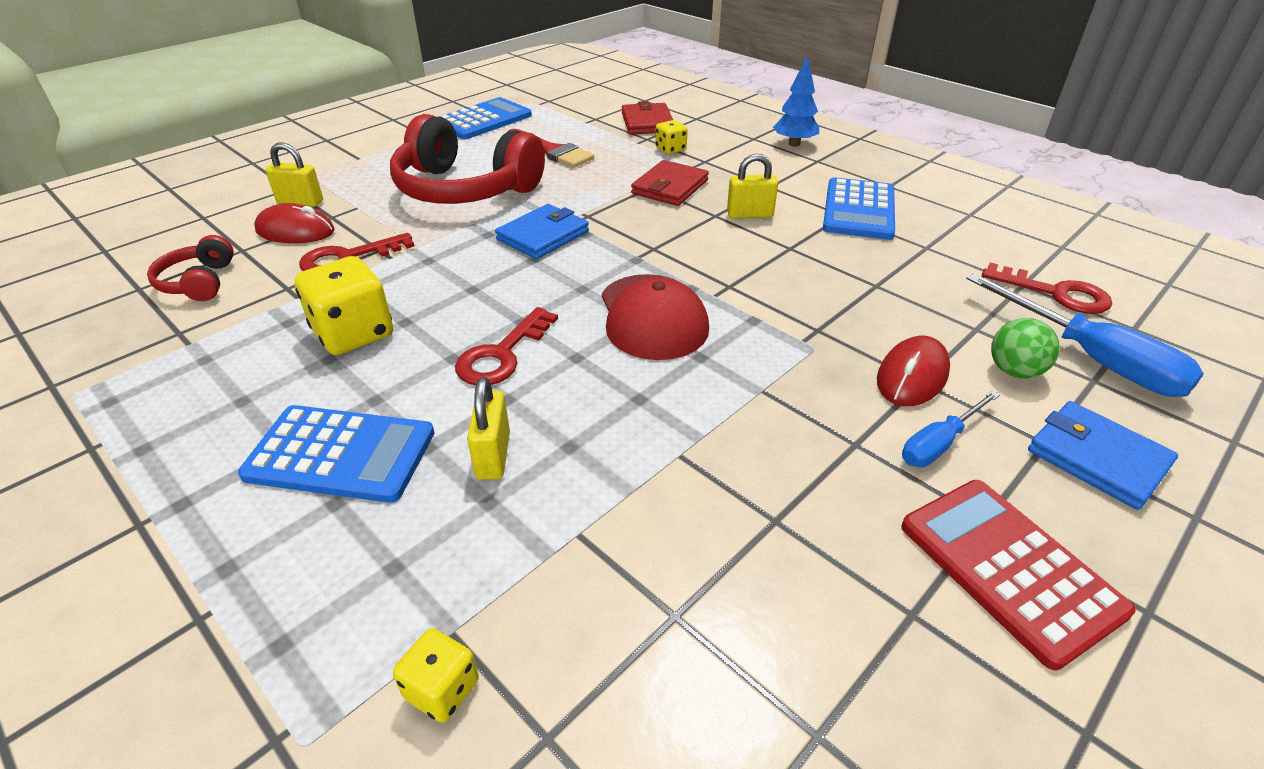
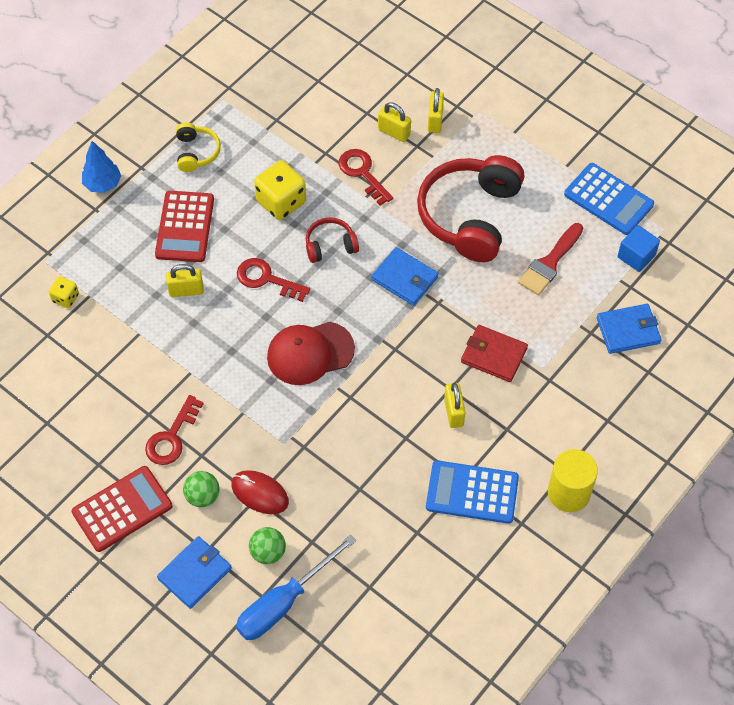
camera: 85 degrees right, 20 degrees up
red headphones [147,235,234,301] -> red headphones moved to [306,217,359,263]
blue calculator [238,405,435,503] -> red calculator [155,191,214,262]
red mouse [254,203,335,243] -> yellow padlock [378,102,411,142]
red wallet [622,101,673,135] -> blue wallet [597,304,662,354]
yellow dice [655,120,688,154] -> none
blue tree [773,56,819,147] -> blue tree moved to [82,141,121,193]
blue screwdriver [902,391,1000,467] -> green ball [183,471,220,507]
red key [982,263,1112,314] -> red key moved to [145,395,204,465]
none -> yellow headphones [176,122,221,172]
none -> yellow cylinder [548,449,598,512]
none -> blue cube [618,225,660,272]

